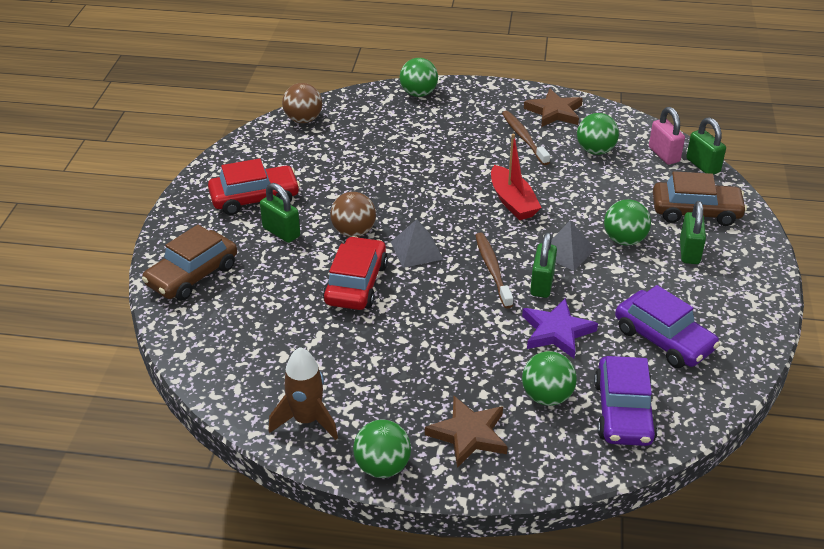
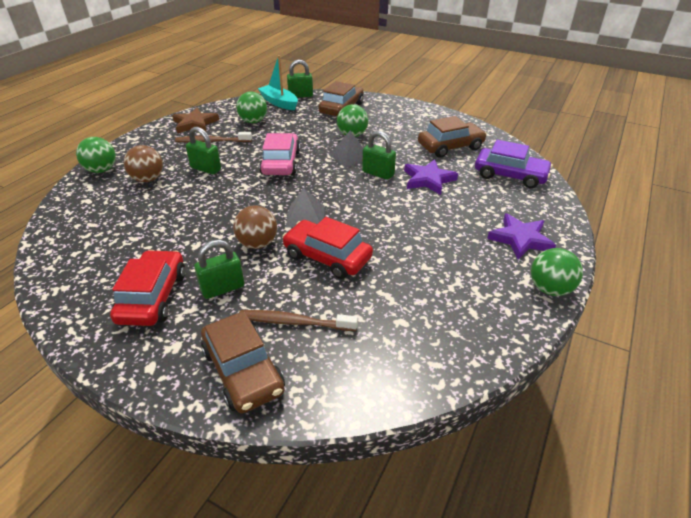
camera: 70 degrees left, 0 degrees up
brown rocket [268,347,338,440] -> none
brown ball [282,83,322,123] -> brown ball moved to [124,145,163,182]
brown star [425,396,508,468] -> purple star [487,213,556,260]
brown toothbrush [475,233,513,308] -> brown toothbrush moved to [239,310,358,331]
red boat [491,134,542,220] -> pink car [259,133,300,175]
green ball [522,351,577,406] -> none
purple car [615,285,720,368] -> brown car [418,116,487,158]
pink padlock [649,107,685,165] -> turquoise boat [258,55,298,110]
green padlock [680,201,706,264] -> green padlock moved to [186,127,221,174]

